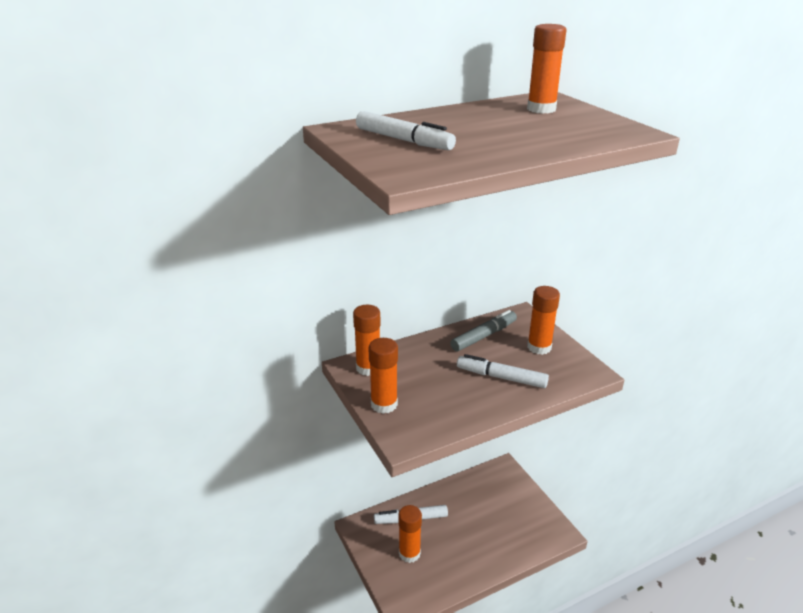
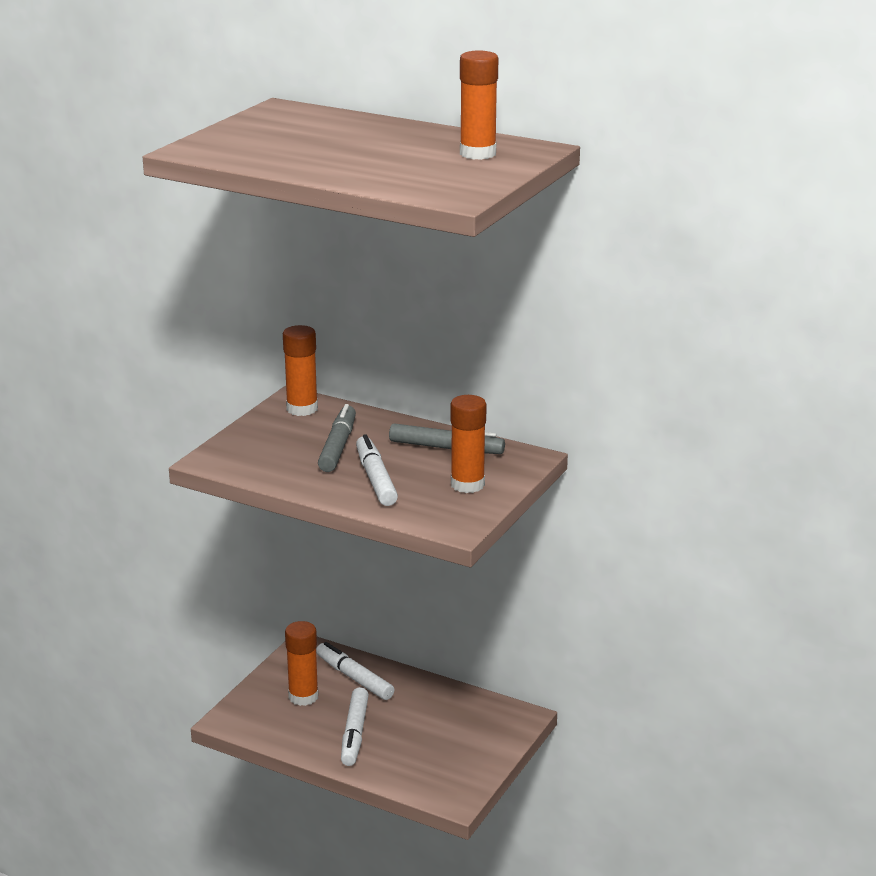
camera: 55 degrees right, 5 degrees down
white marker [356,111,456,150] -> white marker moved to [341,687,369,766]
orange glue stick [369,338,398,414] -> none
none -> grey marker [318,404,356,472]

